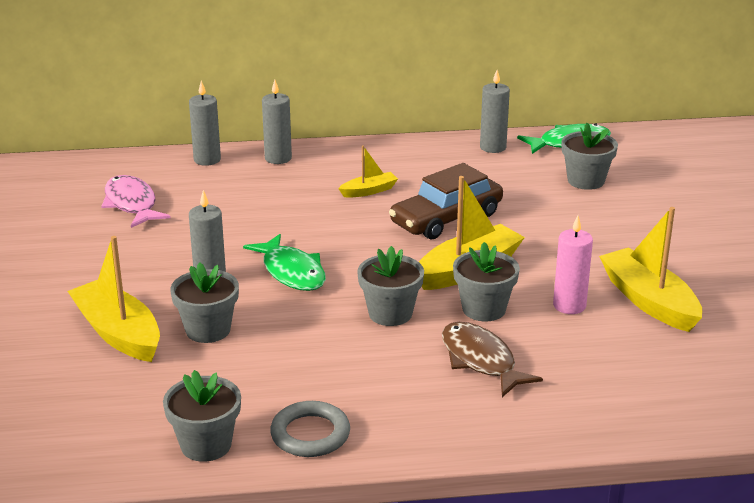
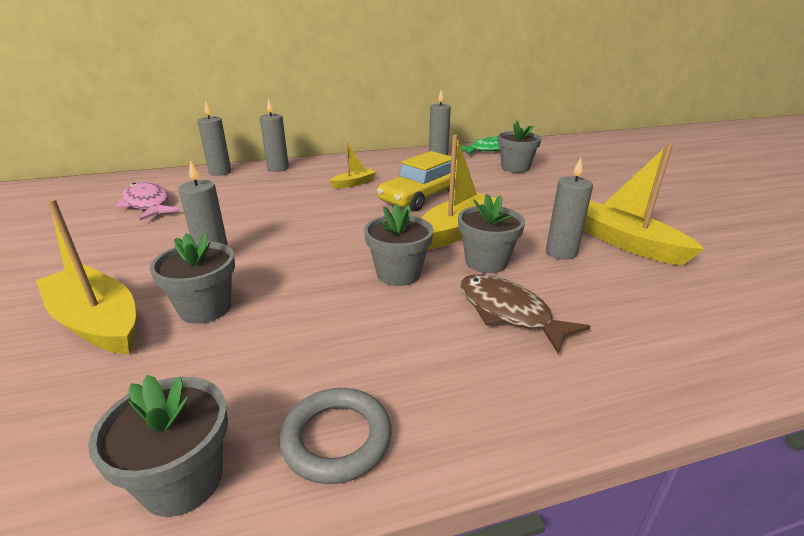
camera: 10 degrees left, 0 degrees up
green fish [243,234,326,291] -> none
brown car [389,163,503,239] -> yellow car [377,151,451,211]
pink candle [553,215,593,314] -> grey candle [546,158,593,260]

